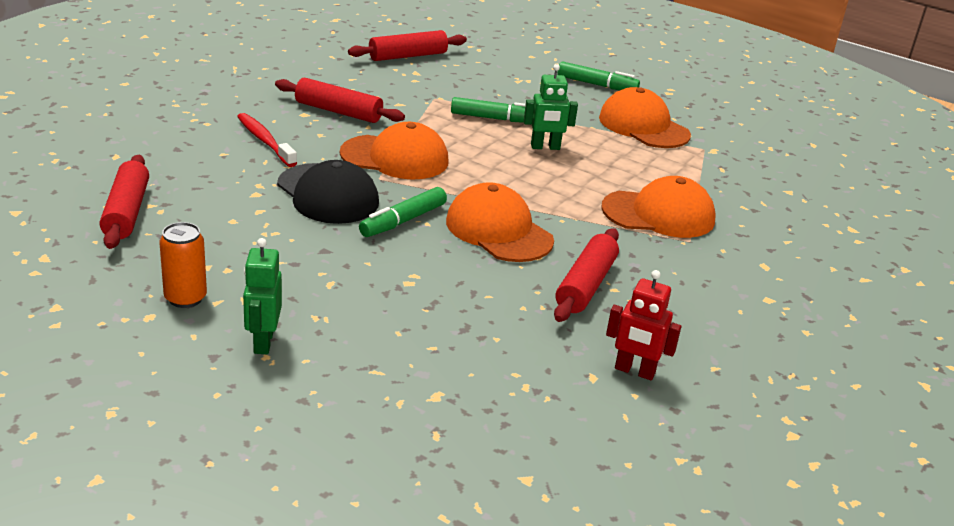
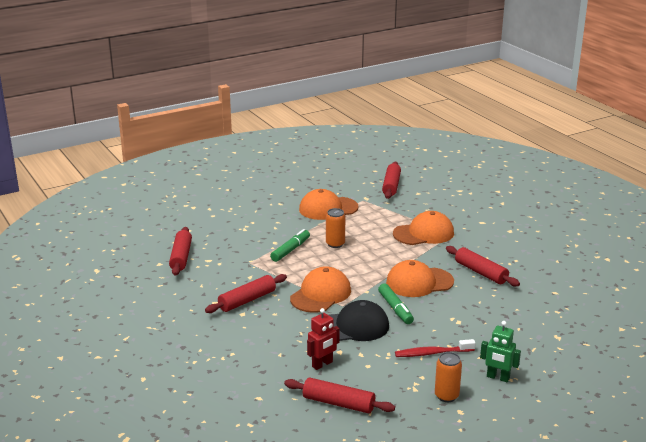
camera: 60 degrees left, 5 degrees down
red toothbrush [237,113,297,167] -> red toothbrush moved to [395,339,476,357]
green robot [524,64,578,150] -> orange can [326,208,345,248]
green marker [557,61,640,90] -> none
orange cap [601,176,716,238] -> orange cap turned 45 degrees clockwise [393,211,454,245]
red robot [606,270,681,380] -> red robot moved to [307,308,340,370]
none -> red rolling pin [382,162,401,199]

